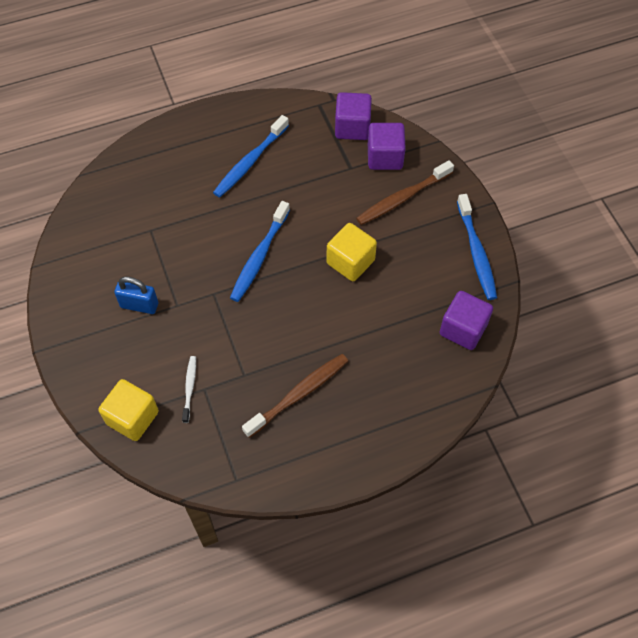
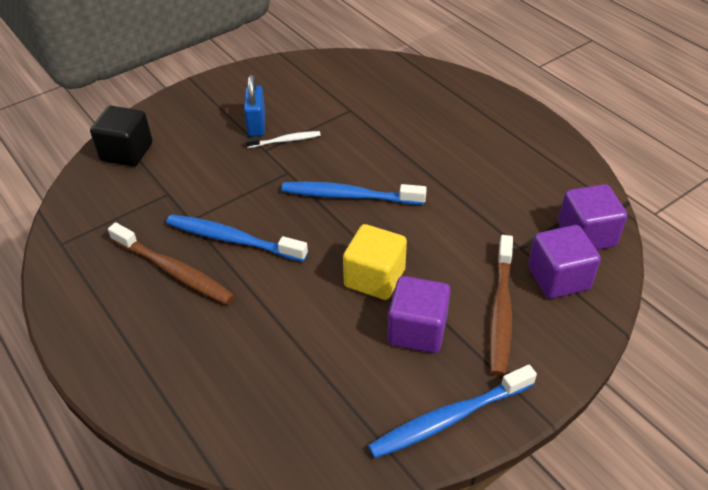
camera: 75 degrees right, 15 degrees down
yellow cube [99,379,159,441] -> black cube [90,106,153,167]
white toothbrush [182,356,196,423] -> white toothbrush moved to [245,131,321,148]
blue toothbrush [213,115,289,198] -> blue toothbrush moved to [166,214,308,262]
brown toothbrush [356,160,454,225] -> brown toothbrush turned 120 degrees counterclockwise [489,235,513,376]
purple cube [440,291,493,350] -> purple cube moved to [388,276,450,353]

